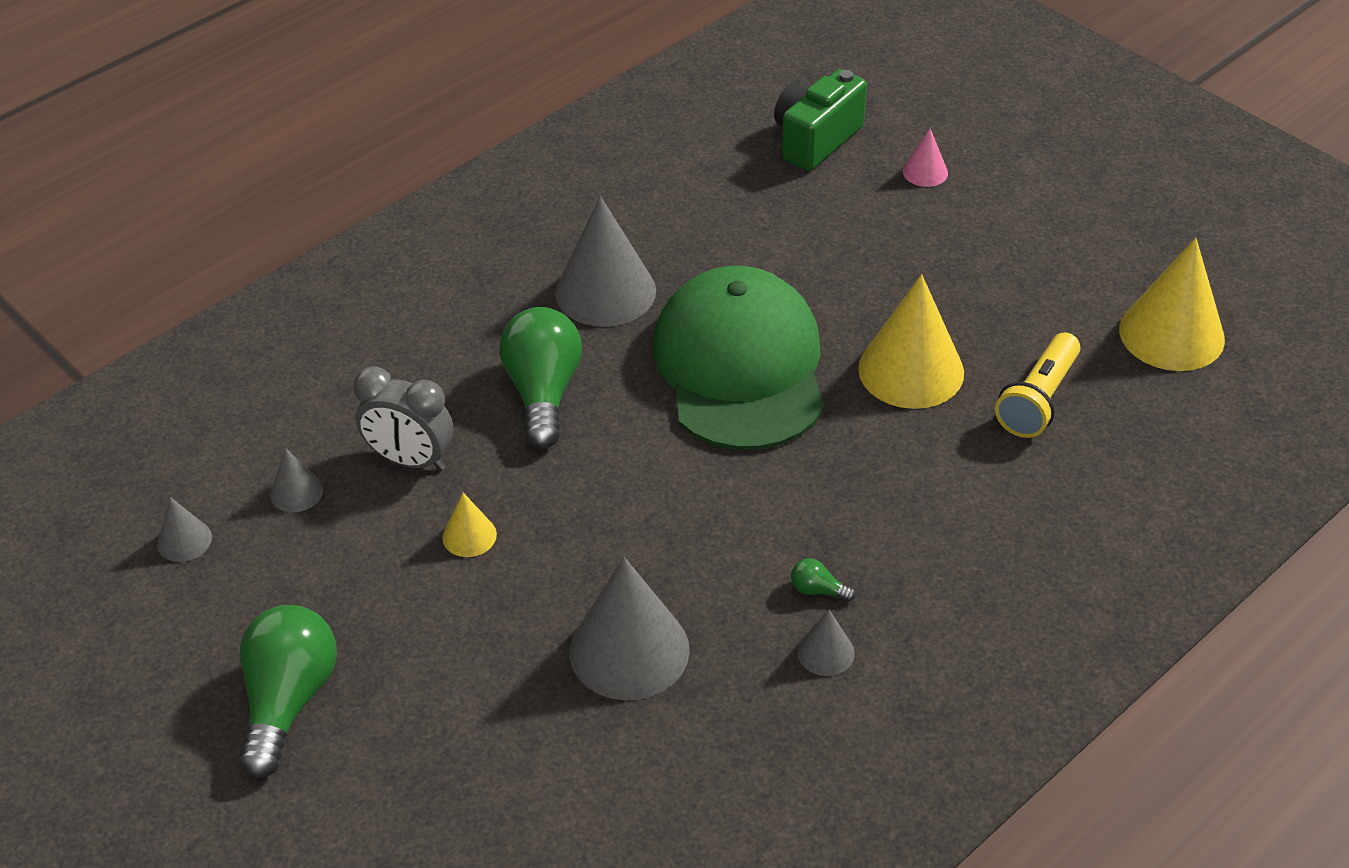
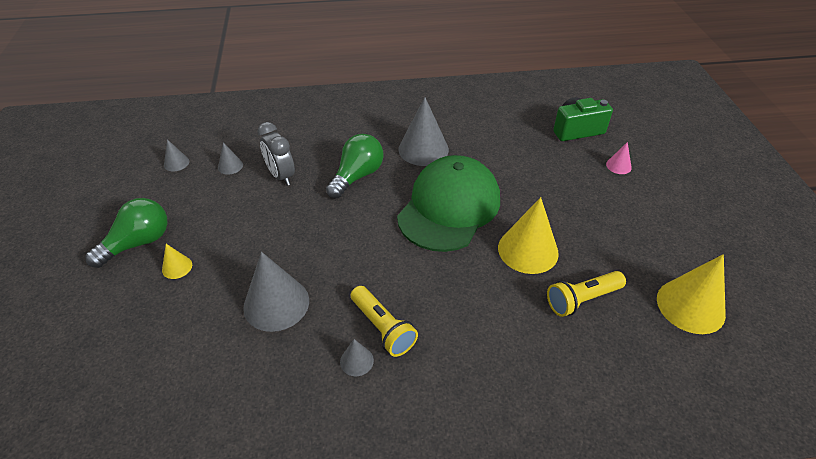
camera: 35 degrees right, 0 degrees up
yellow cone [442,493,497,557] -> yellow cone moved to [162,244,192,279]
green light bulb [791,558,856,602] -> yellow flashlight [351,286,418,357]

